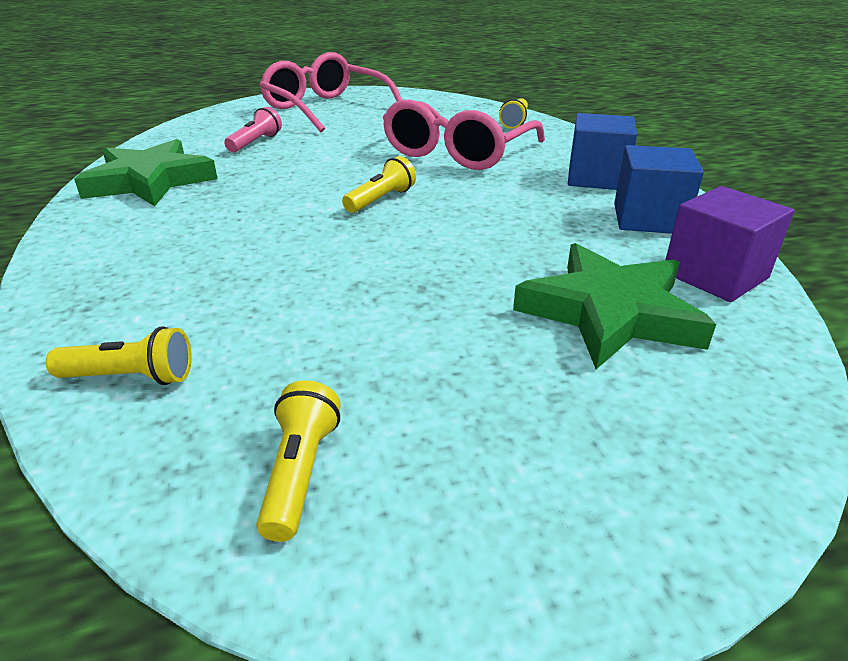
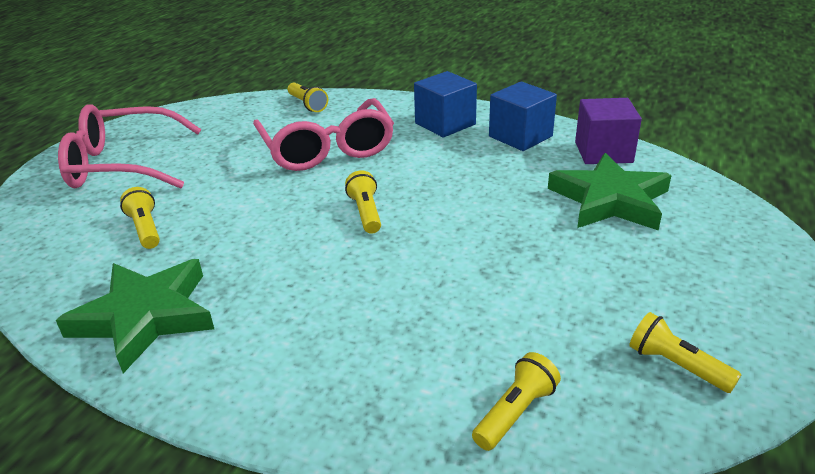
camera: 50 degrees left, 0 degrees up
pink flashlight [224,107,282,152] -> yellow flashlight [120,187,160,249]

